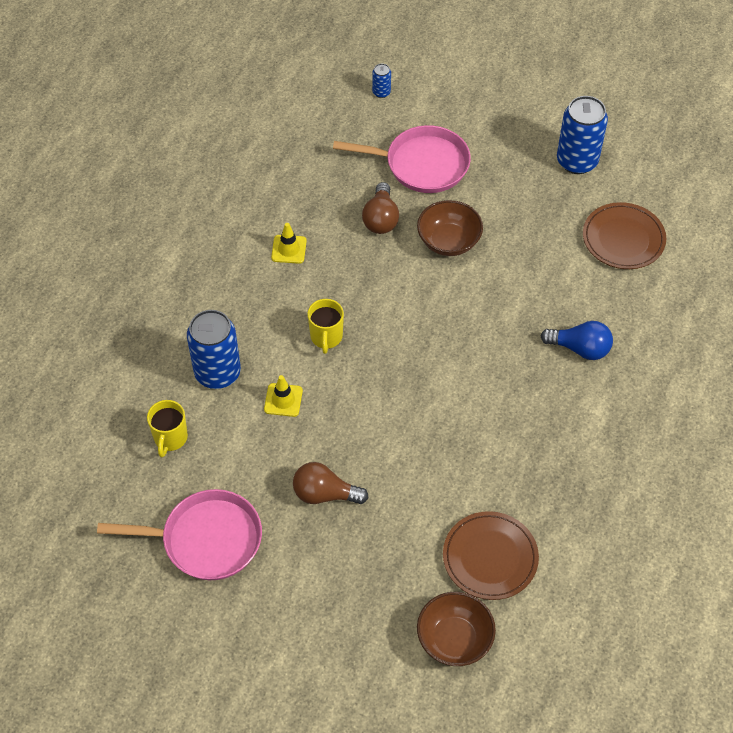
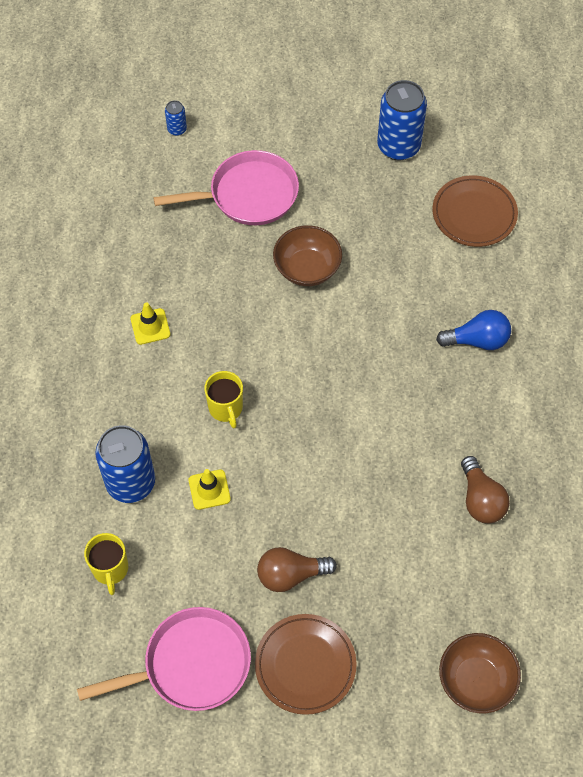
camera: 20 degrees left, 5 degrees up
brown light bulb [362,182,399,234] -> brown light bulb moved to [461,456,510,523]
brown plate [443,511,539,600] -> brown plate moved to [255,614,357,715]

